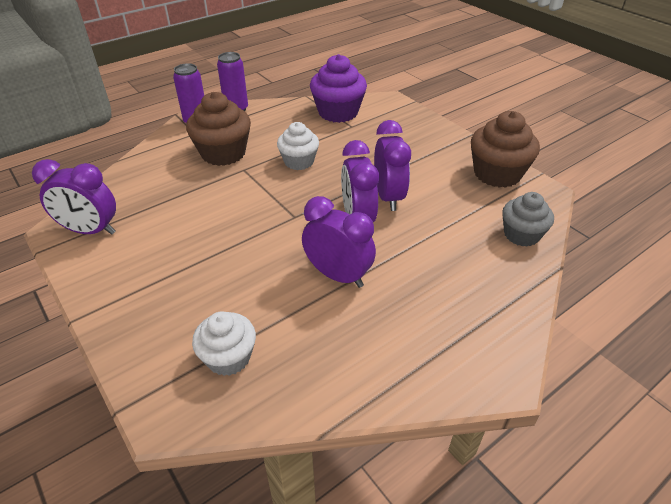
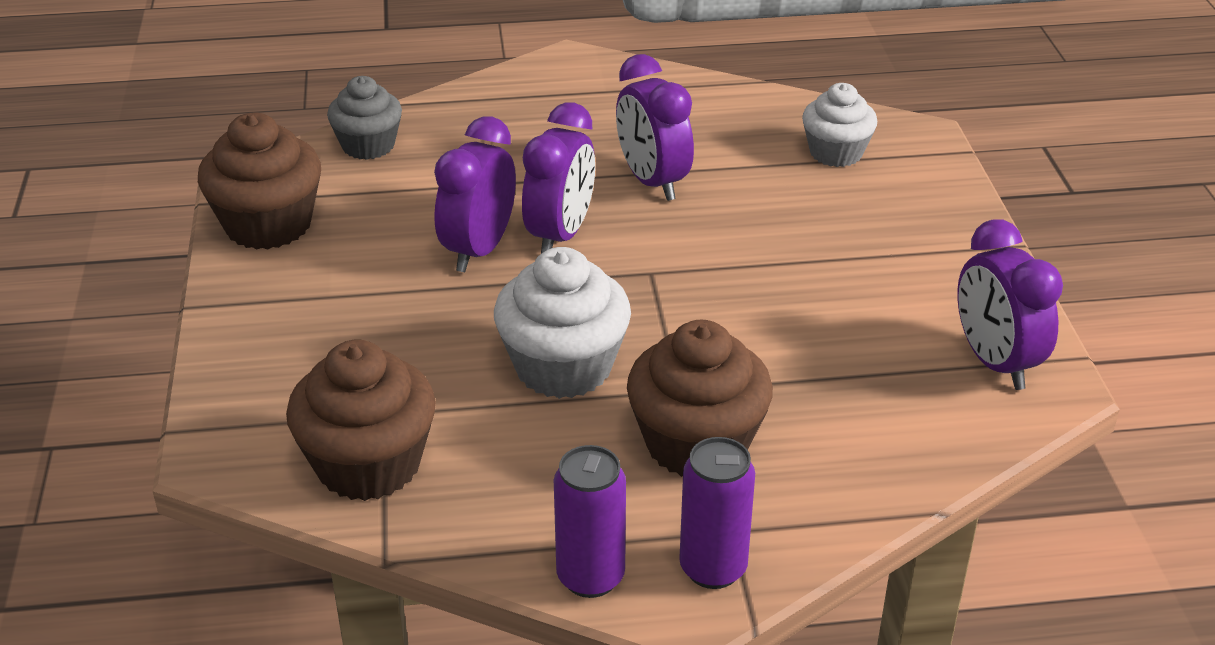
camera: 150 degrees left, 5 degrees down
purple clock [32,159,116,235] -> purple clock turned 150 degrees counterclockwise [957,219,1063,390]
white cupcake [277,122,319,170] -> white cupcake [494,247,631,399], size x1.52
purple cupcake [310,54,367,123] -> brown cupcake [286,340,436,501]

